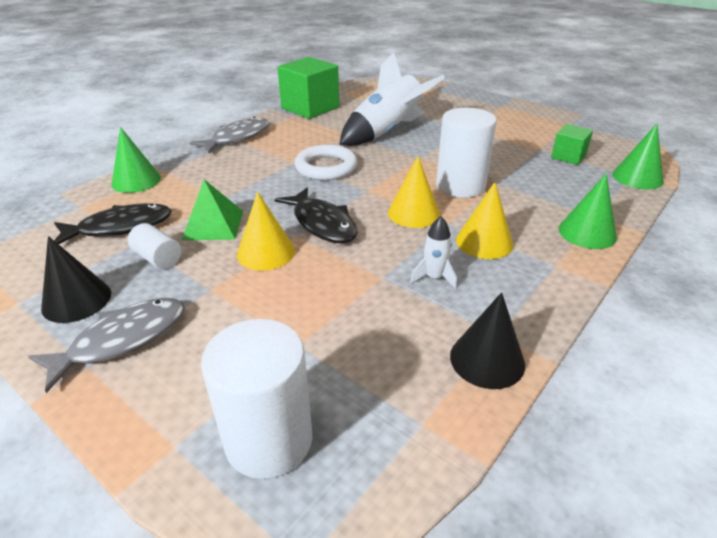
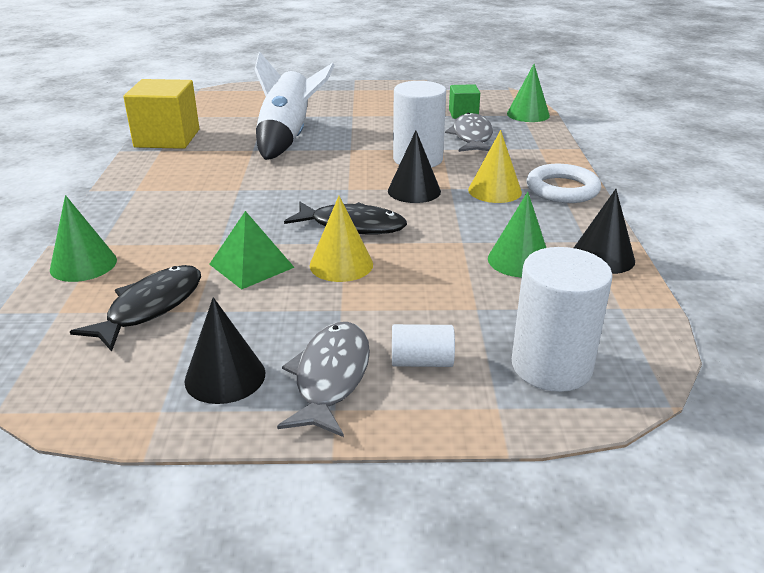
camera: 40 degrees left, 5 degrees down
white cylinder [128,223,181,269] -> white cylinder moved to [392,324,455,367]
grey fish [189,117,270,154] -> grey fish moved to [445,112,493,152]
green cube [277,57,339,119] -> yellow cube [123,79,199,149]
white ring [295,145,357,180] -> white ring moved to [527,164,601,203]
yellow cone [388,156,440,228] -> black cone [388,131,441,203]
white rocket [410,216,457,289] -> none
green cone [559,173,617,249] -> green cone moved to [488,192,546,277]

